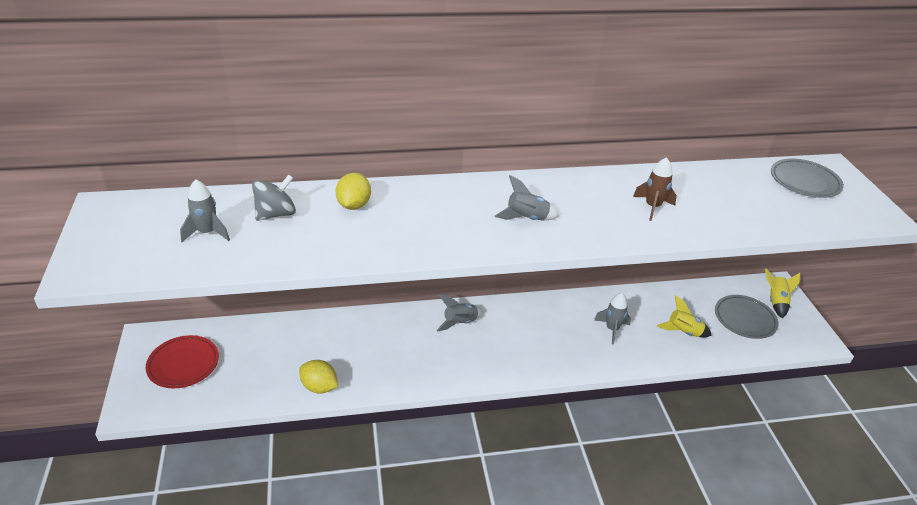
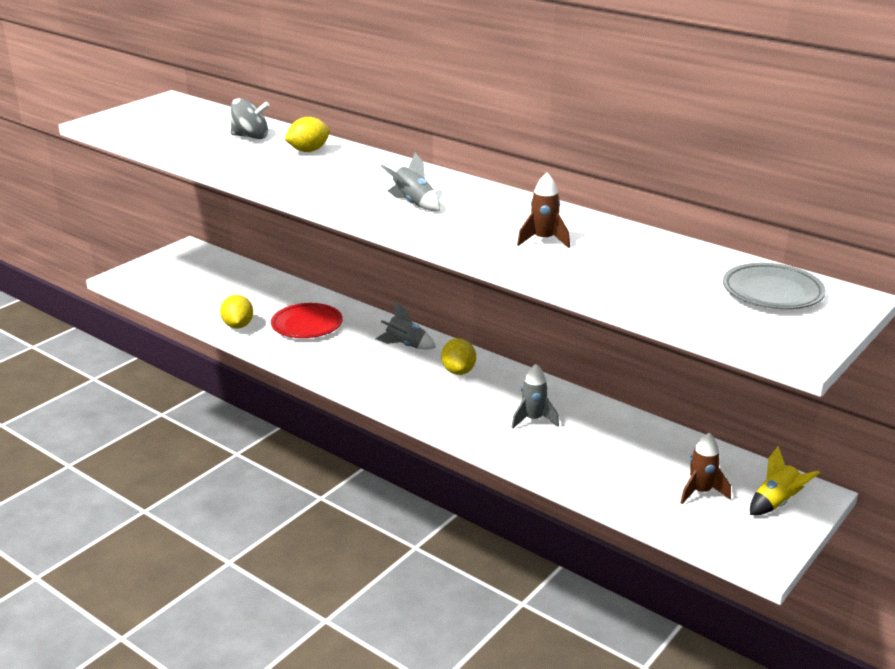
camera: 50 degrees right, 10 degrees down
red plate [146,335,219,388] -> red plate moved to [271,303,343,338]
grey rocket [180,179,230,242] -> none
yellow rocket [657,295,712,338] -> none
grey plate [715,295,779,339] -> brown rocket [680,433,731,504]
none -> yellow lemon [441,338,476,375]

